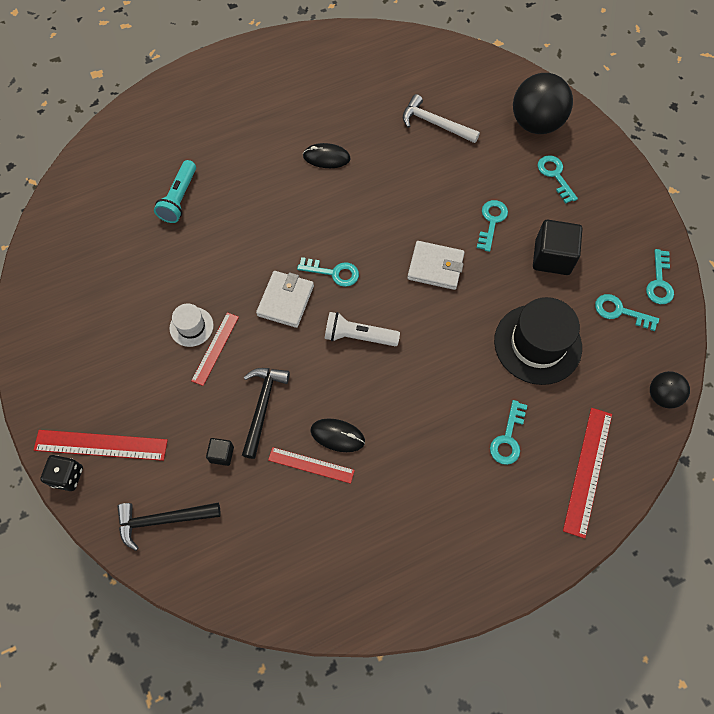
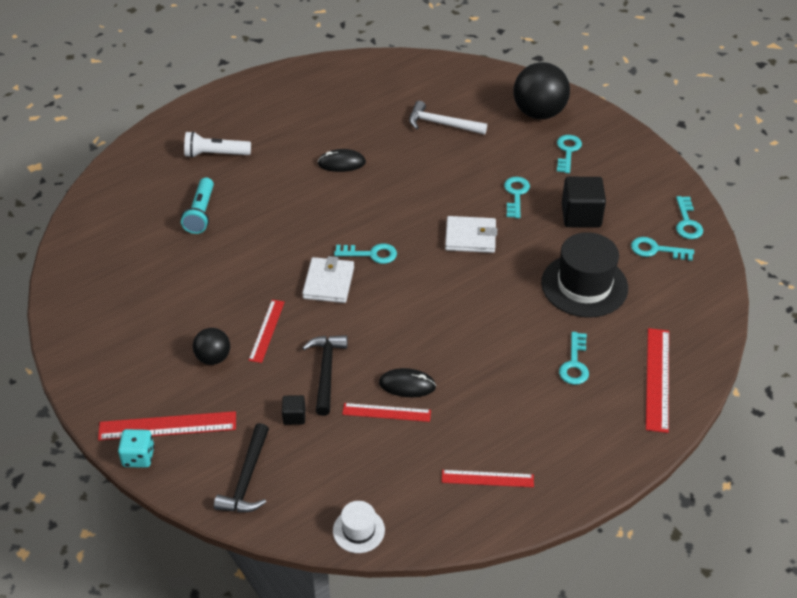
camera: 10 degrees left, 20 degrees down
black dice [40,455,83,491] -> turquoise dice [118,429,154,468]
black hammer [117,502,221,551] -> black hammer turned 60 degrees counterclockwise [214,423,269,512]
white hat [169,304,214,347] -> white hat moved to [333,501,385,553]
white flashlight [324,312,400,346] -> white flashlight moved to [184,131,251,158]
turquoise key [537,155,578,204] -> turquoise key turned 45 degrees clockwise [557,135,582,173]
black ball [650,371,690,409] -> black ball moved to [193,328,230,365]
none -> red ruler [442,470,534,487]

